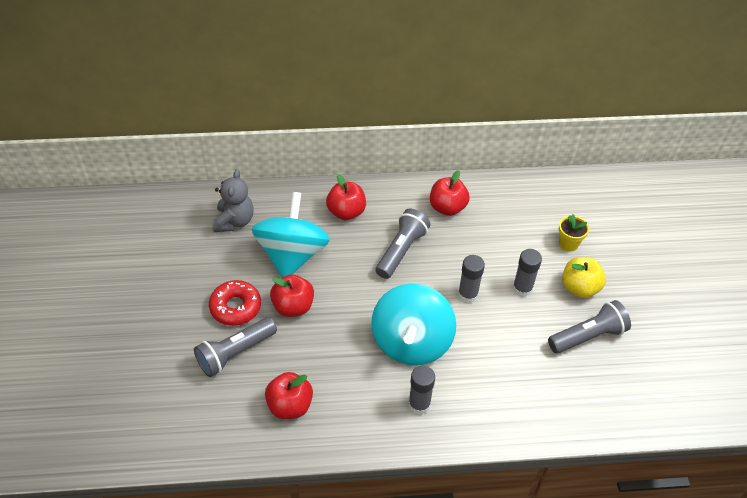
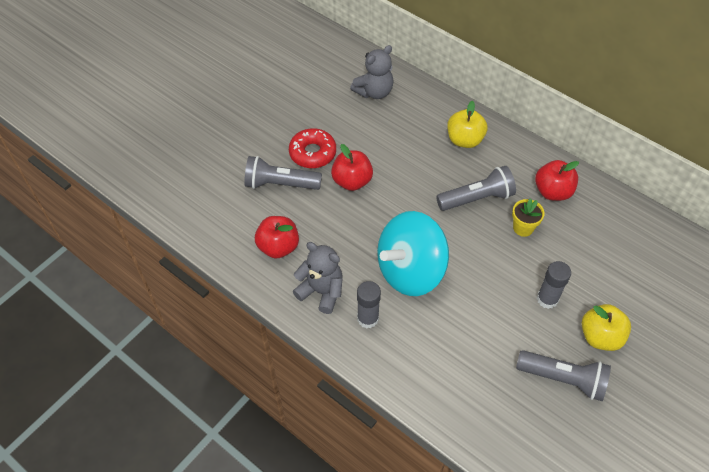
camera: 45 degrees right, 5 degrees up
turquoise spinning top [252,192,330,278] -> none
red apple [326,174,366,220] -> yellow apple [447,101,488,148]
grey glue stick [458,255,485,303] -> none
yellow flower pot [559,214,589,252] -> yellow flower pot moved to [512,198,545,237]
none -> grey teddy bear [293,242,343,314]

